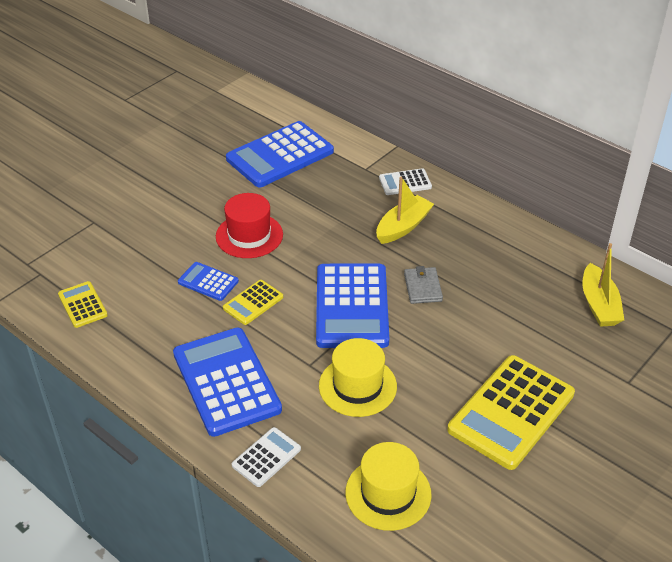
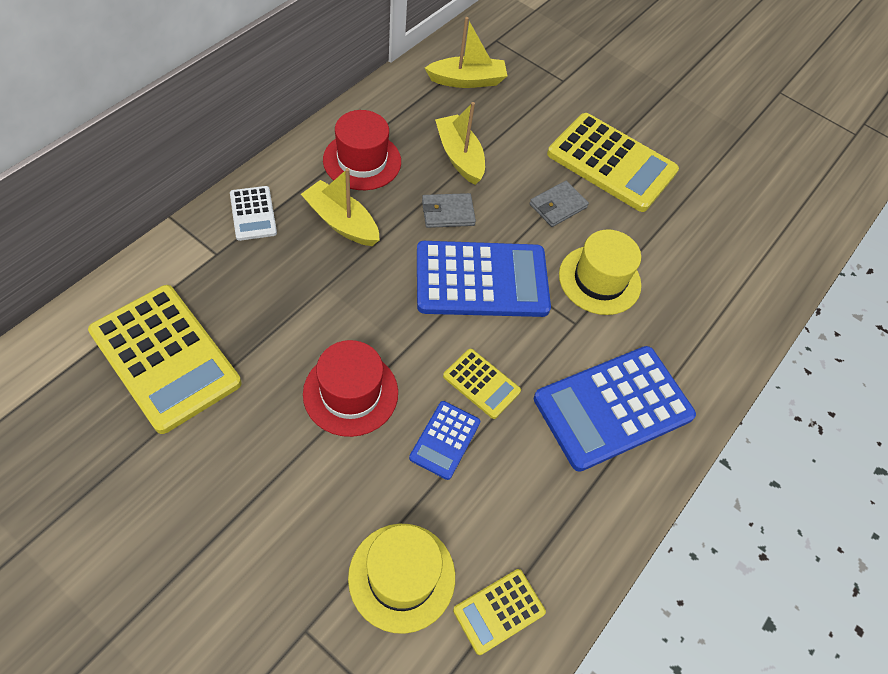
camera: 100 degrees left, 15 degrees up
blue calculator [226,121,334,187] -> yellow calculator [88,285,241,434]
white calculator [232,427,301,487] -> none
yellow hat [345,442,431,531] -> yellow hat moved to [348,524,455,634]
none -> red hat [323,110,401,190]
none -> yellow boat [435,102,485,185]
none -> grey wallet [530,181,589,227]

